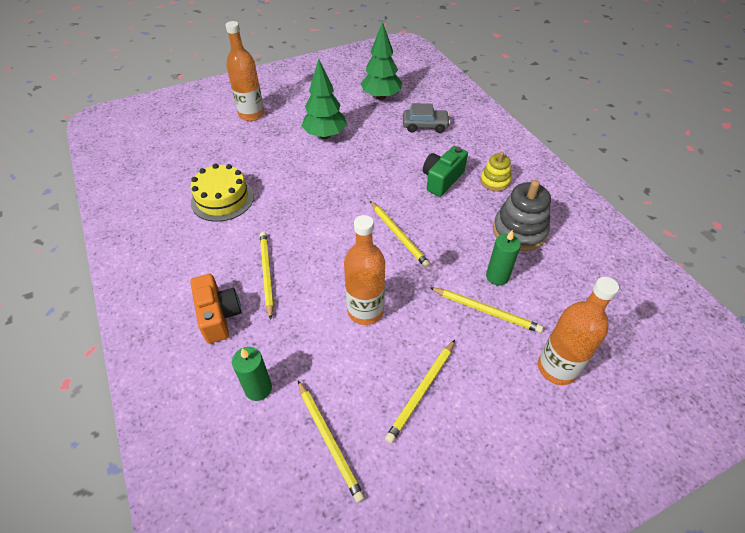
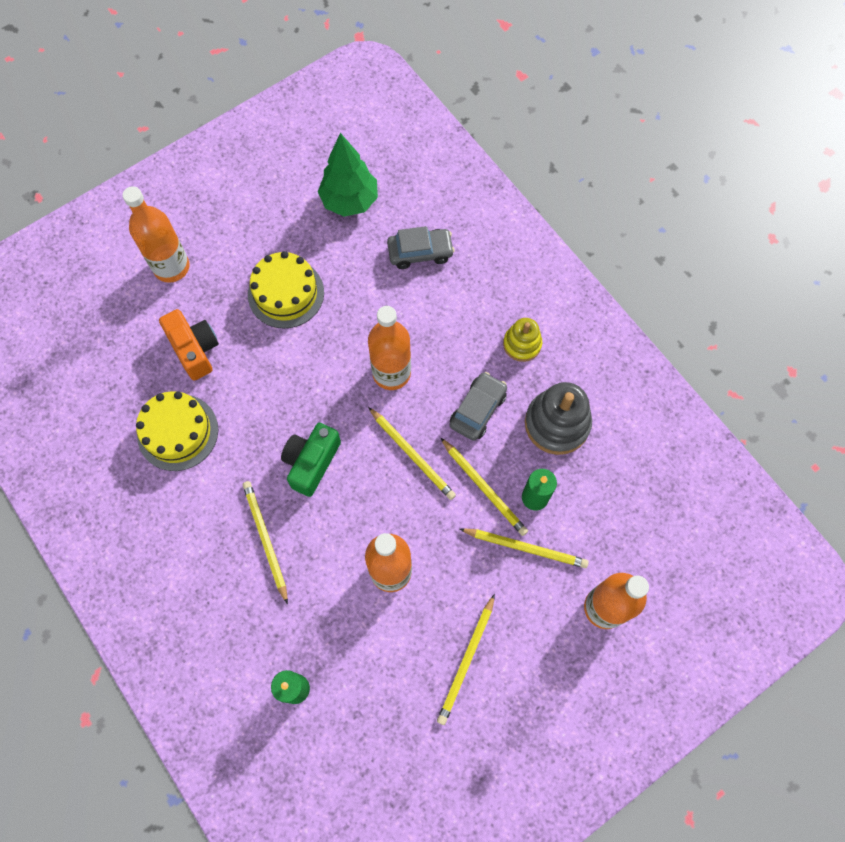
camera: 10 degrees left, 20 degrees up
orange camera [190,274,241,344] -> orange camera moved to [159,309,219,381]
yellow pencil [298,380,365,503] -> yellow pencil moved to [440,437,528,536]
green tree [302,59,347,139] -> yellow cake [248,251,324,329]
green camera [423,146,468,197] -> green camera moved to [281,423,341,497]
none -> orange bottle [368,306,411,390]
none -> grey car [450,372,507,441]

